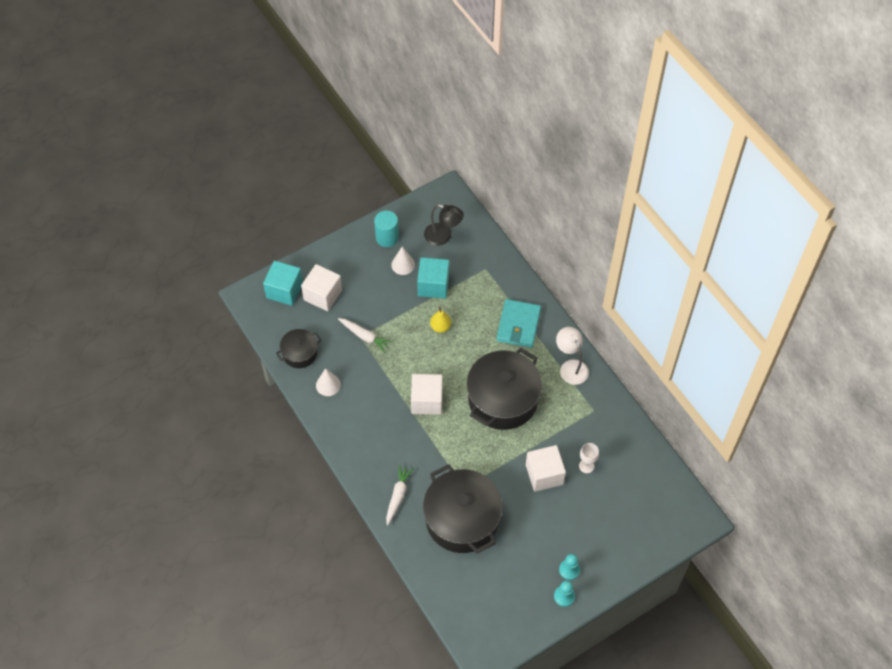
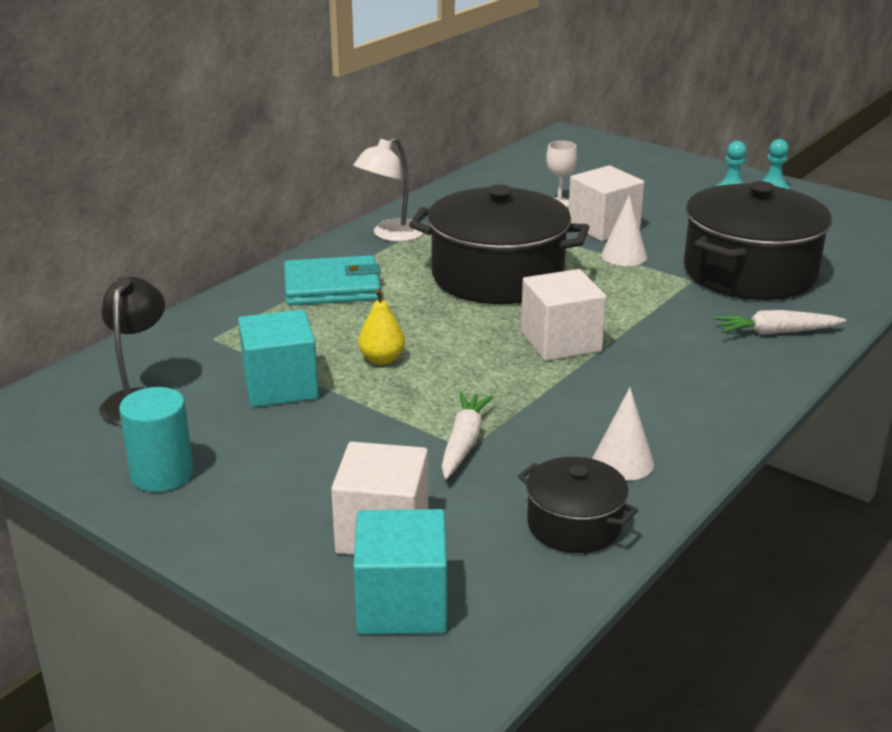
camera: 110 degrees left, 30 degrees down
white cone [391,247,415,275] -> white cone moved to [601,195,647,266]

